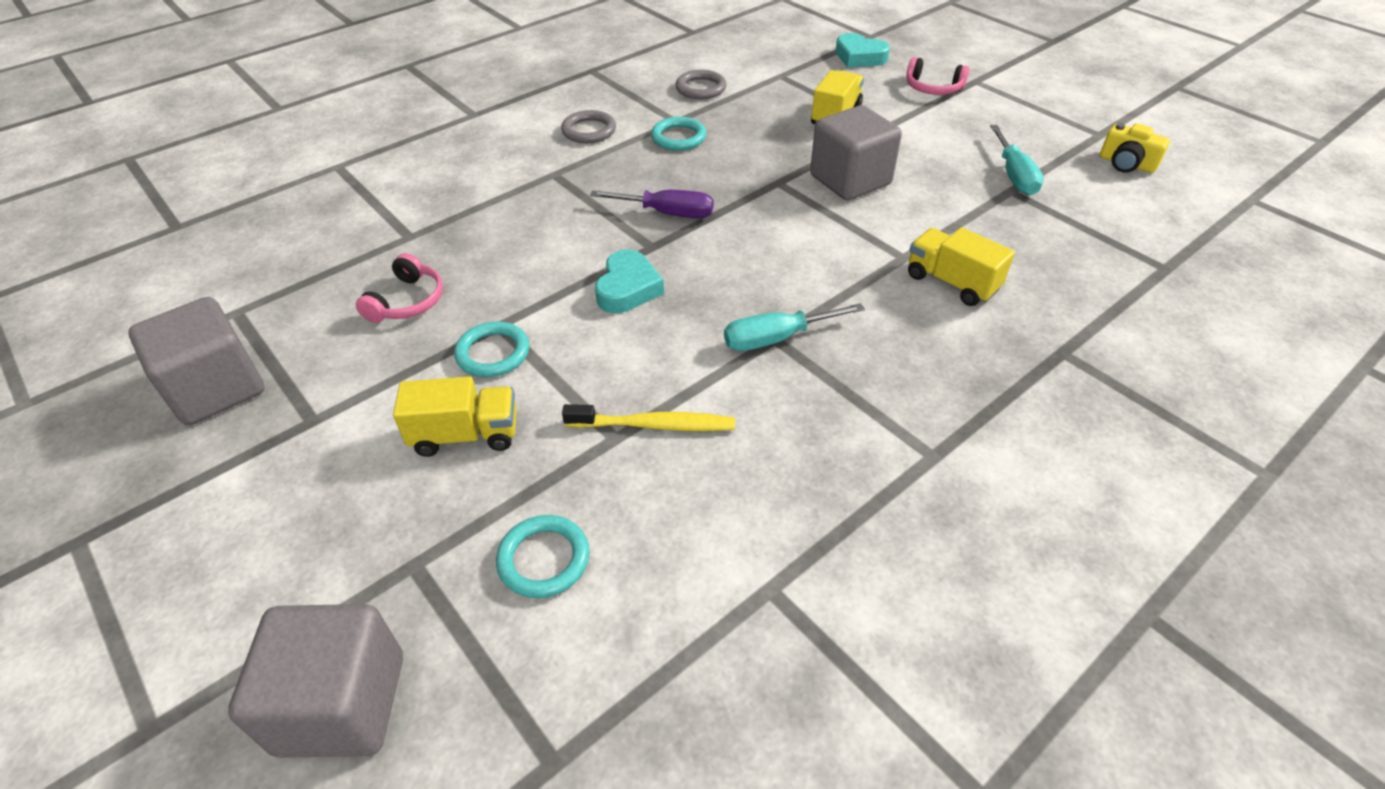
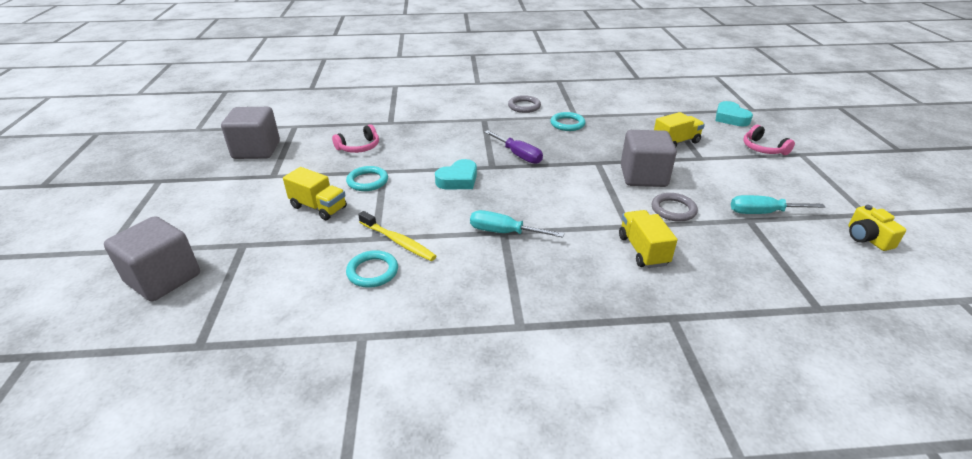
camera: 35 degrees right, 10 degrees down
turquoise ring [496,515,589,598] -> turquoise ring moved to [346,250,398,288]
grey ring [675,70,727,99] -> grey ring moved to [652,193,698,222]
turquoise screwdriver [990,125,1044,195] -> turquoise screwdriver turned 60 degrees clockwise [731,195,826,214]

